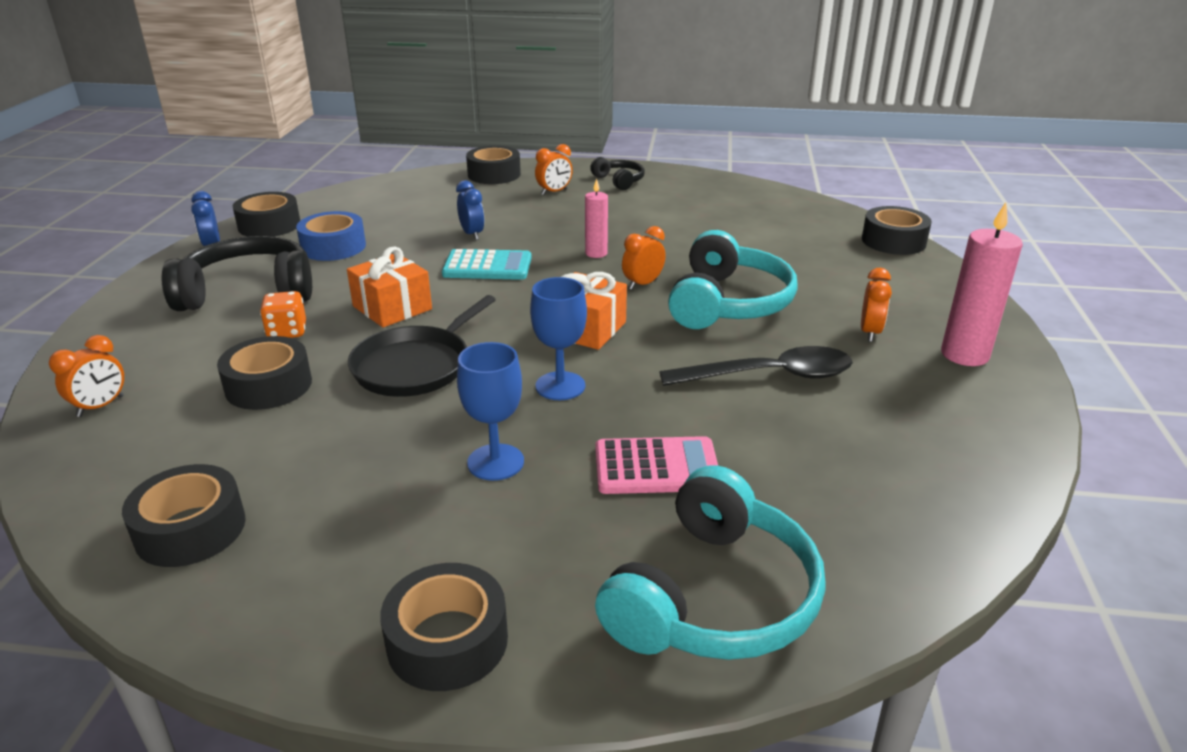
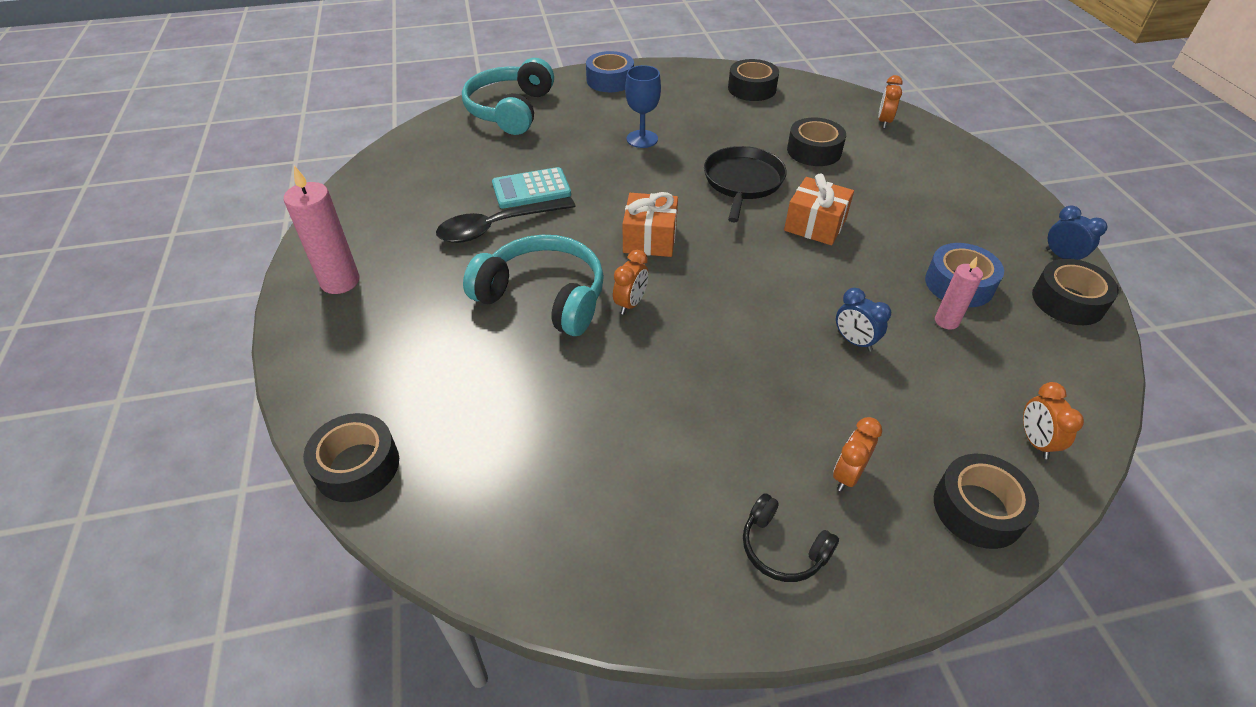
camera: 160 degrees right, 15 degrees up
black headphones [162,236,312,311] -> none
orange dice [260,291,306,338] -> none
black tape [380,563,508,691] -> blue tape [586,51,634,92]
turquoise calculator [442,249,532,280] -> turquoise calculator moved to [492,167,571,209]
blue goblet [530,277,587,400] -> none
pink candle [585,179,608,258] -> pink candle moved to [935,257,983,329]
pink calculator [596,436,718,494] -> none
turquoise headphones [668,230,798,329] -> turquoise headphones turned 120 degrees clockwise [463,235,604,336]
orange clock [861,268,892,342] -> orange clock moved to [1023,382,1084,459]

